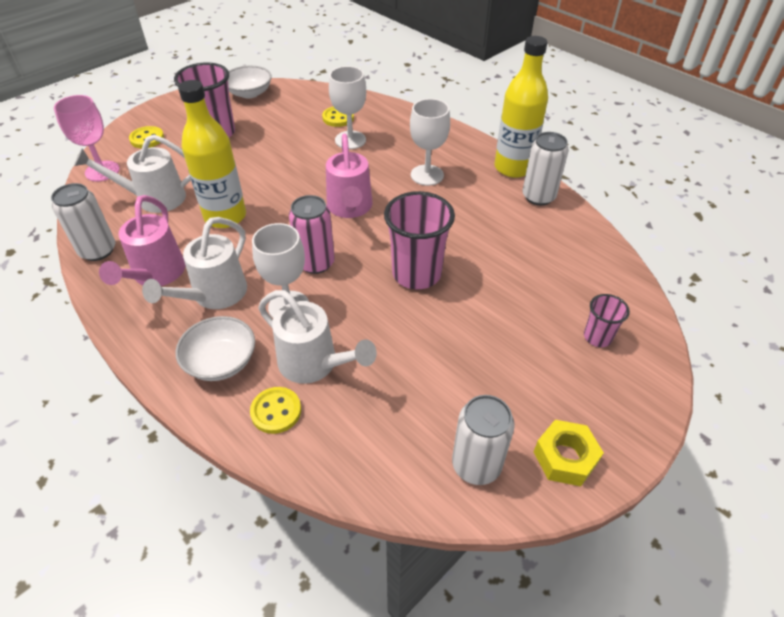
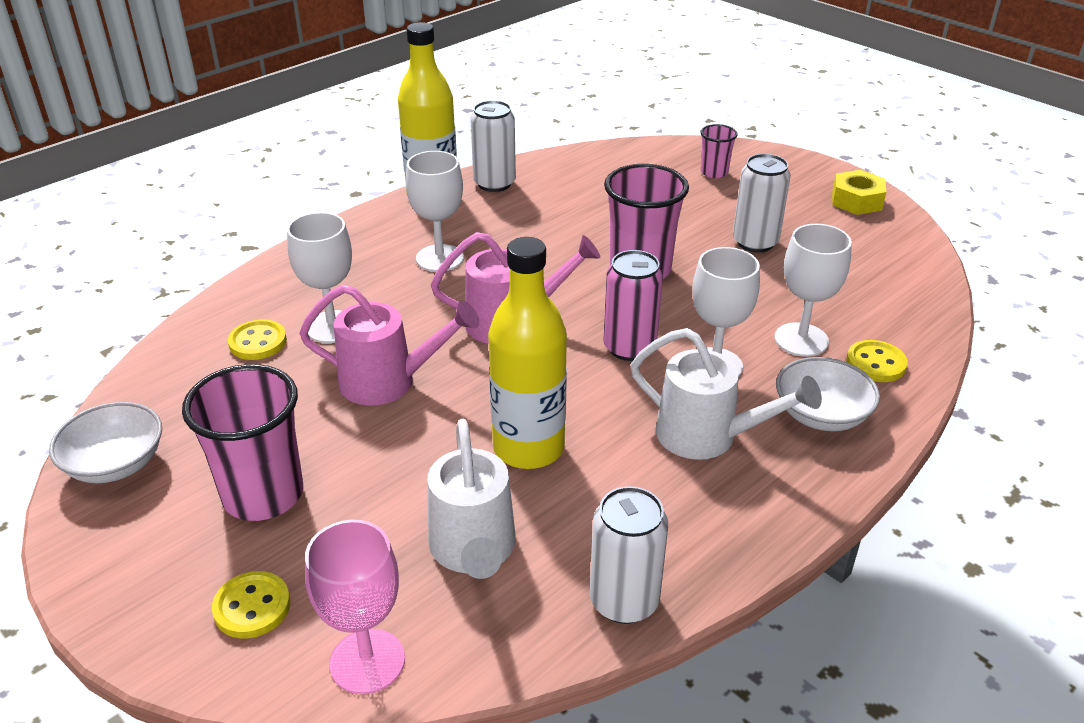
camera: 90 degrees left, 10 degrees down
pink watering can [99,195,185,286] -> pink watering can moved to [299,284,479,406]
white watering can [258,290,377,384] -> white goblet [774,224,852,357]
white can [452,395,515,485] -> white can moved to [733,154,791,252]

